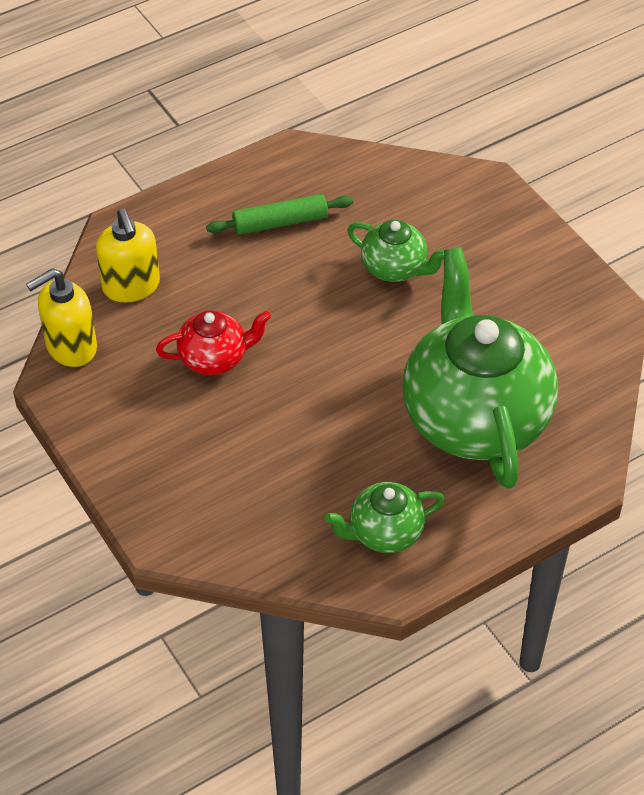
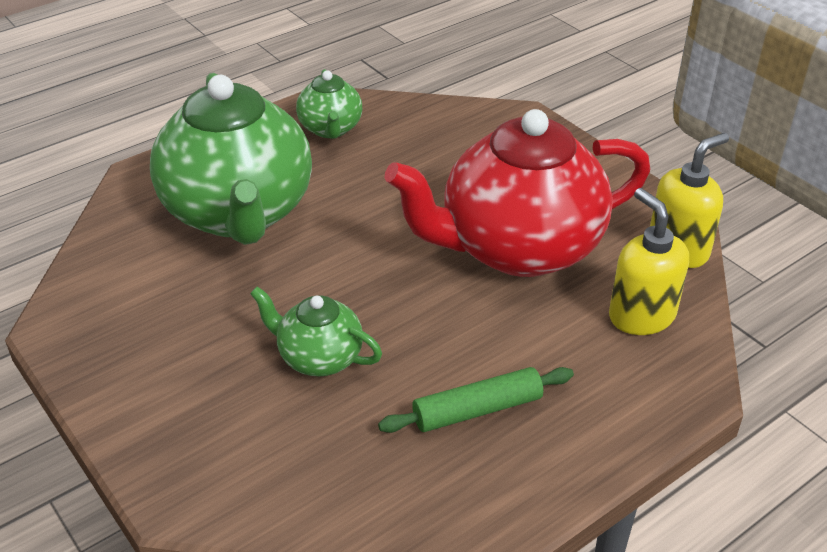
camera: 175 degrees right, 10 degrees down
red teapot [156,311,271,375] -> red teapot [384,109,650,277], size x2.14
green teapot [325,482,445,553] -> green teapot turned 105 degrees clockwise [296,69,362,139]

